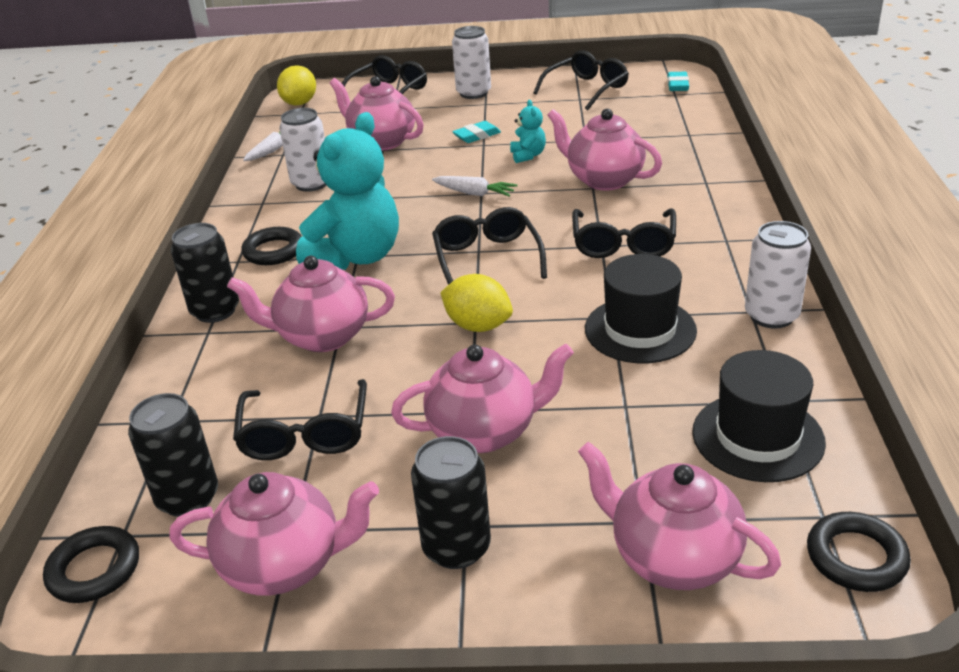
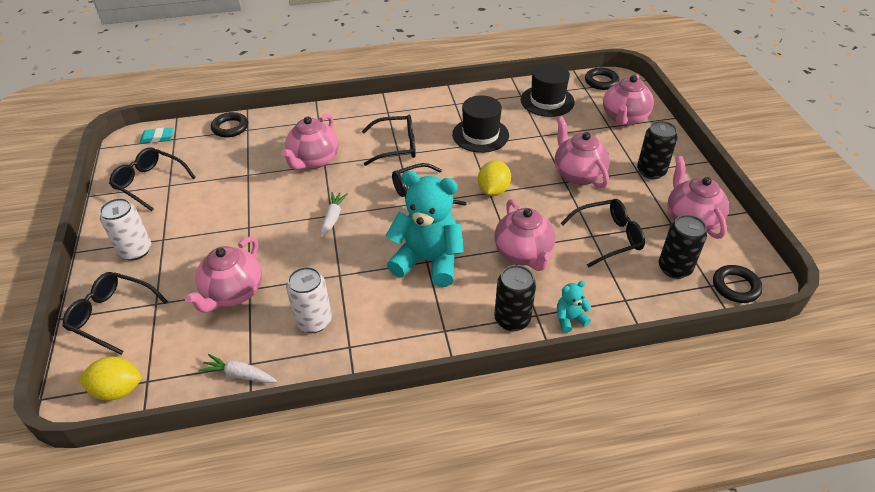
camera: 105 degrees left, 10 degrees up
black ring [241,227,302,265] -> black ring moved to [211,112,248,137]
turquoise eraser [452,121,501,143] -> none
turquoise teddy bear [510,100,546,163] -> turquoise teddy bear moved to [557,281,591,333]
white can [745,221,811,329] -> none

